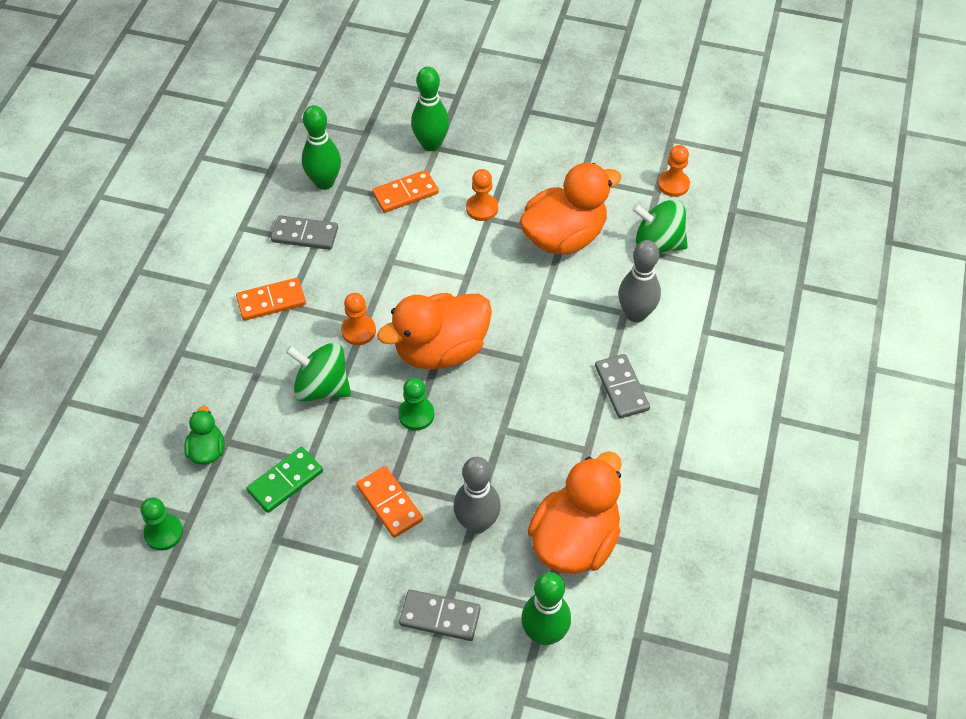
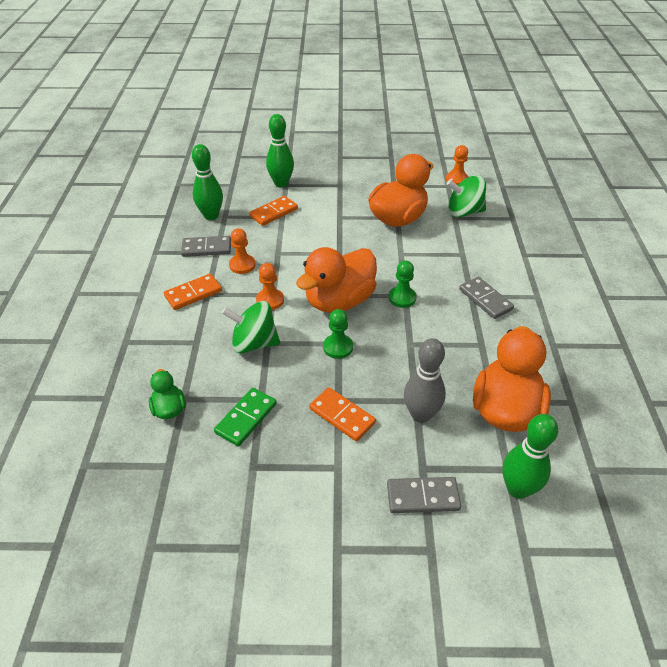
camera: 15 degrees left, 10 degrees down
green pawn [141,497,183,551] -> green pawn moved to [389,260,416,308]
orange pawn [466,169,498,221] -> orange pawn moved to [229,228,256,274]
grey bowling pin [618,240,661,322] -> none

